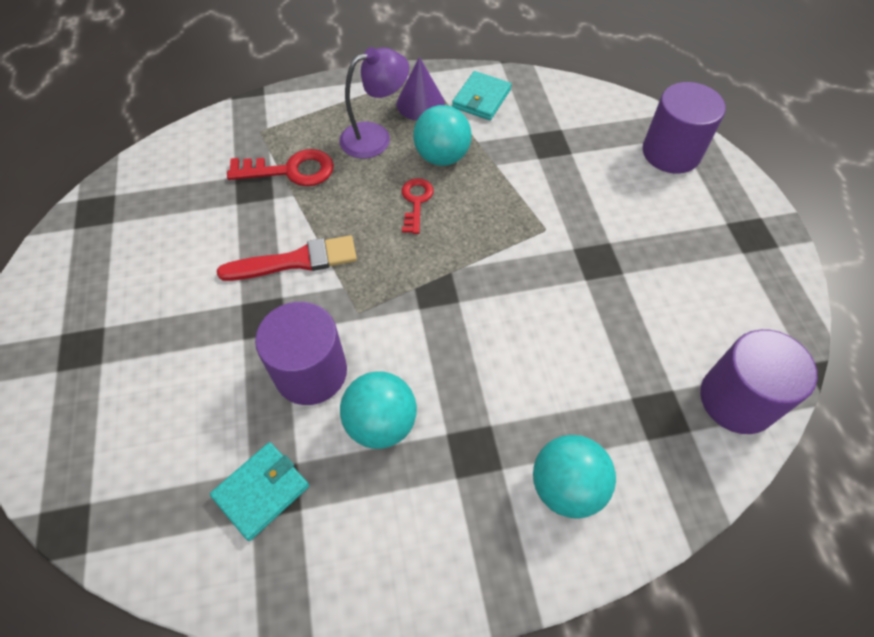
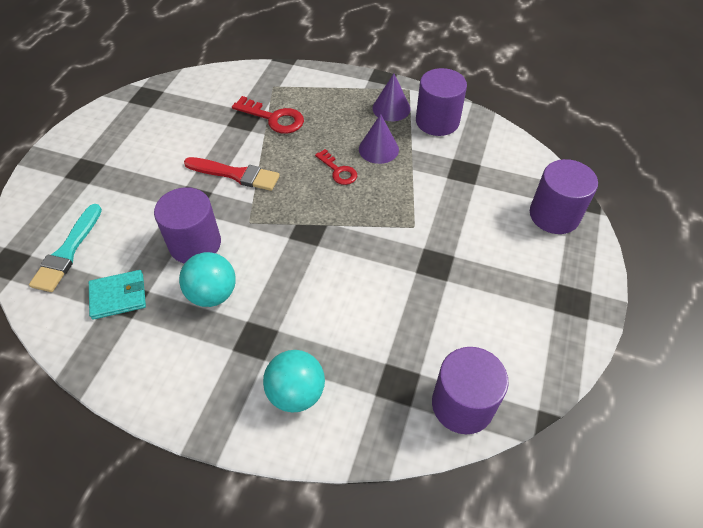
camera: 30 degrees right, 5 degrees down
purple lamp [339,47,409,159] -> none
red key [402,178,434,234] -> red key turned 105 degrees clockwise [315,149,357,185]
turquoise ball [413,105,472,166] -> purple cone [359,114,399,164]
turquoise wallet [452,71,512,120] -> purple cylinder [416,68,467,136]
none -> turquoise brush [29,204,102,292]

